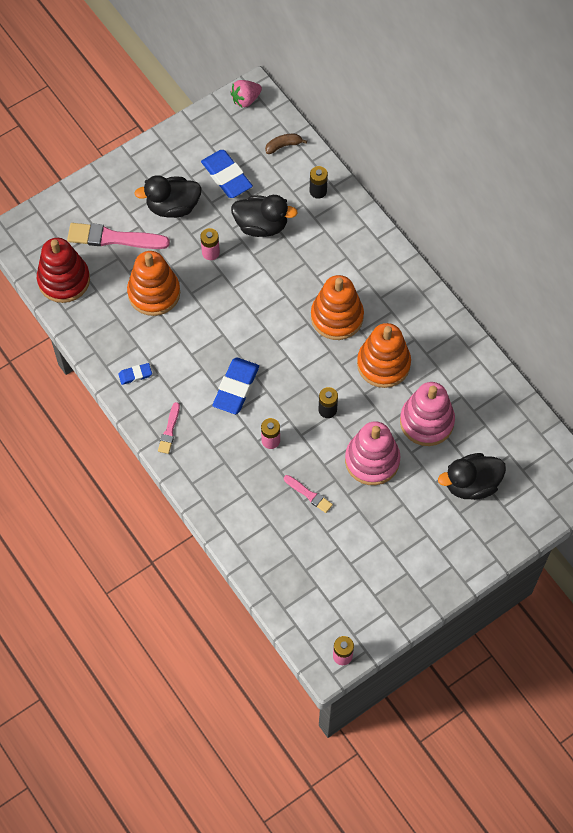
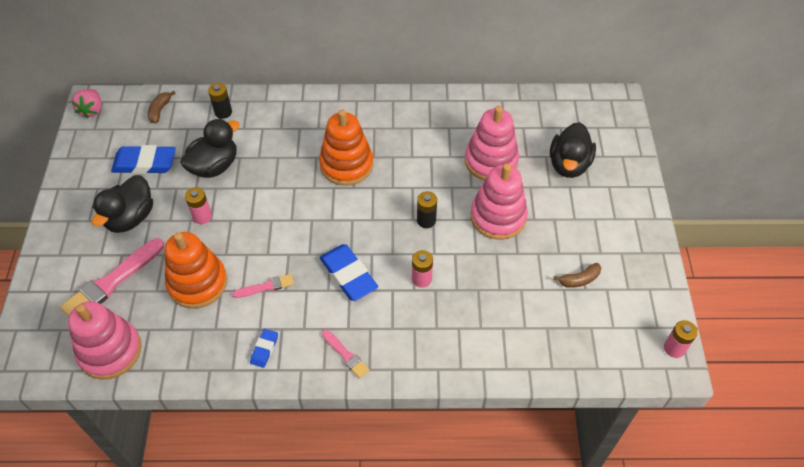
camera: 55 degrees left, 10 degrees down
red stacking toy [37,238,90,303] -> pink stacking toy [68,301,141,379]
pink brush [284,475,333,513] -> pink brush moved to [232,274,294,298]
orange stacking toy [357,323,411,388] -> none
none -> brown banana [553,263,601,288]

